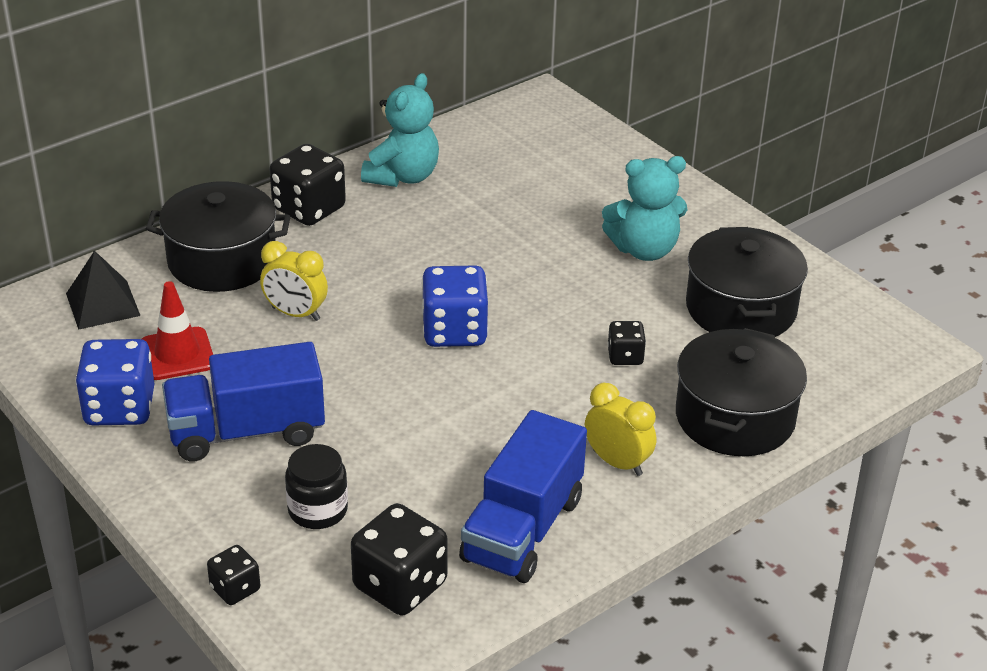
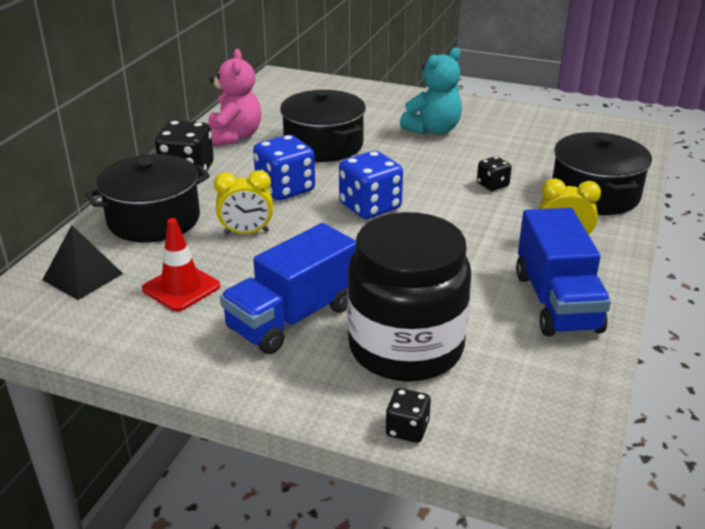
camera: 30 degrees left, 5 degrees down
blue dice [75,339,154,425] -> blue dice moved to [253,135,315,200]
black jar [285,444,348,529] -> black jar [347,212,471,382], size x2.17
black dice [351,503,448,615] -> none
turquoise teddy bear [361,73,439,187] -> pink teddy bear [209,49,261,146]
black pot [686,227,808,337] -> black pot moved to [280,90,366,162]

